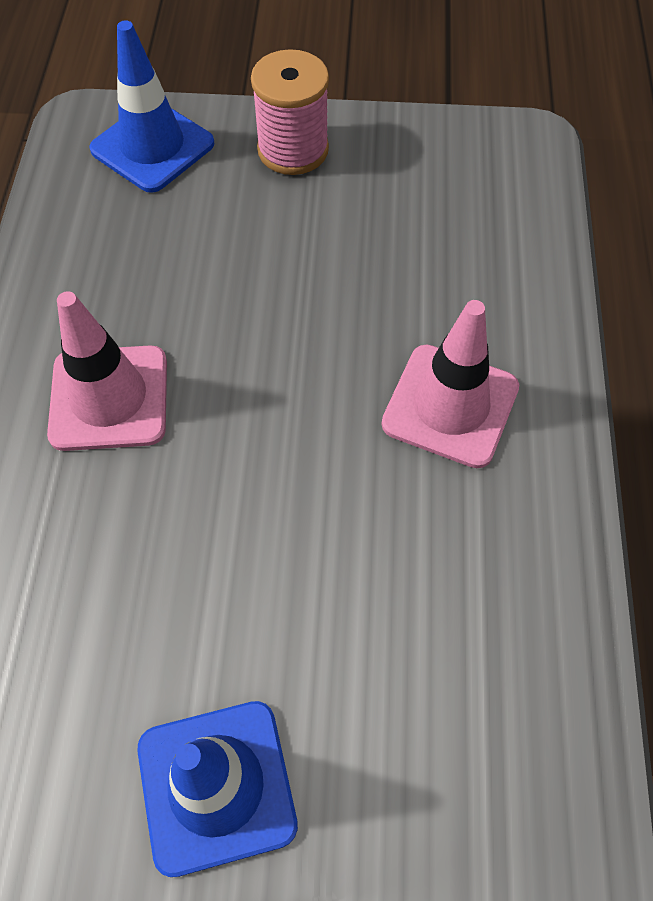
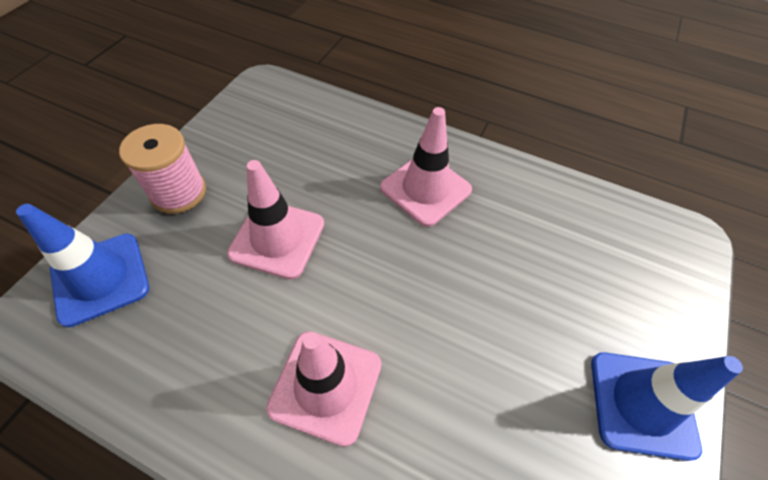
camera: 70 degrees left, 5 degrees down
none -> pink traffic cone [227,160,324,279]

